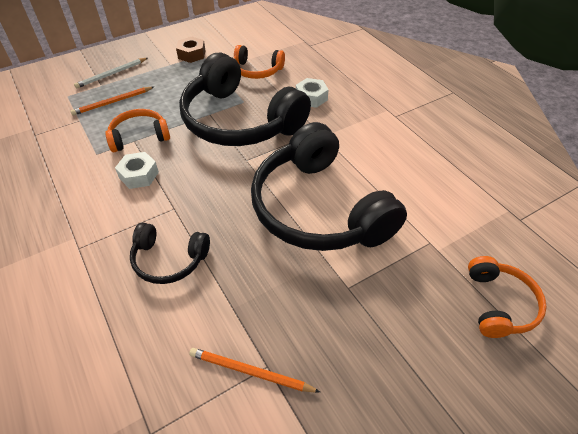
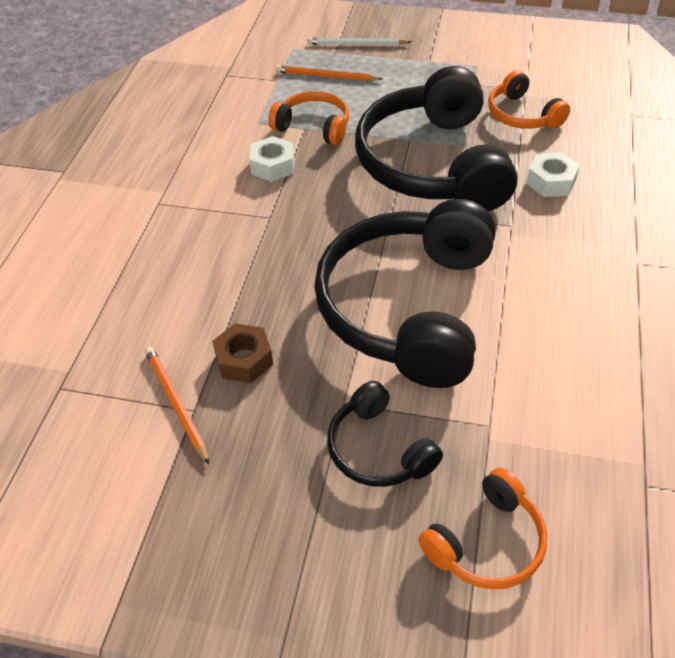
camera: 45 degrees right, 0 degrees up
black headphones [130,222,210,284] -> black headphones moved to [327,381,443,487]
brown nut [176,37,205,63] -> brown nut moved to [212,324,273,383]

